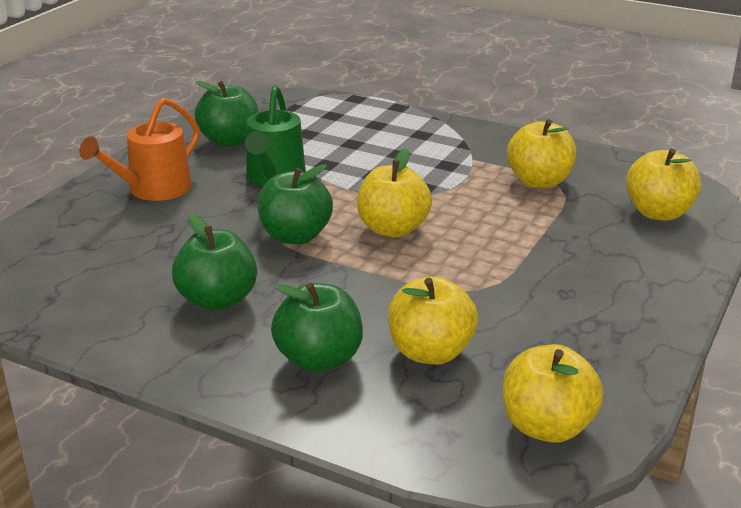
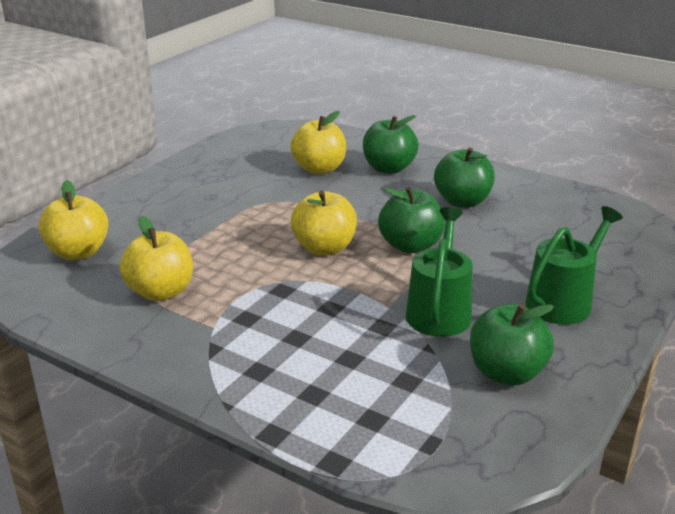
camera: 175 degrees left, 0 degrees up
orange watering can [79,98,200,201] -> green watering can [525,206,623,324]
yellow apple [503,344,603,443] -> none

